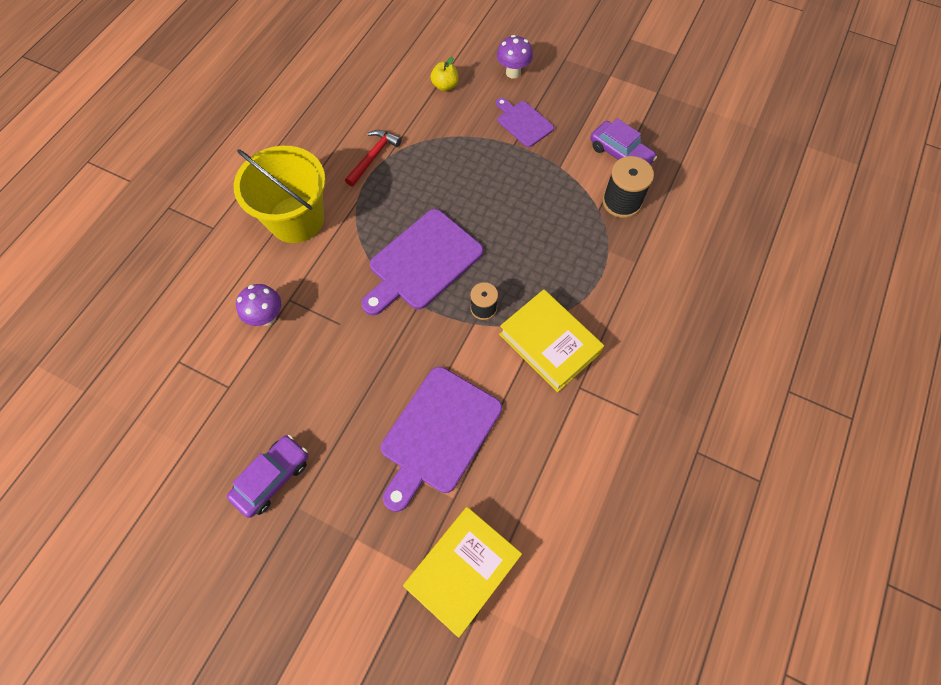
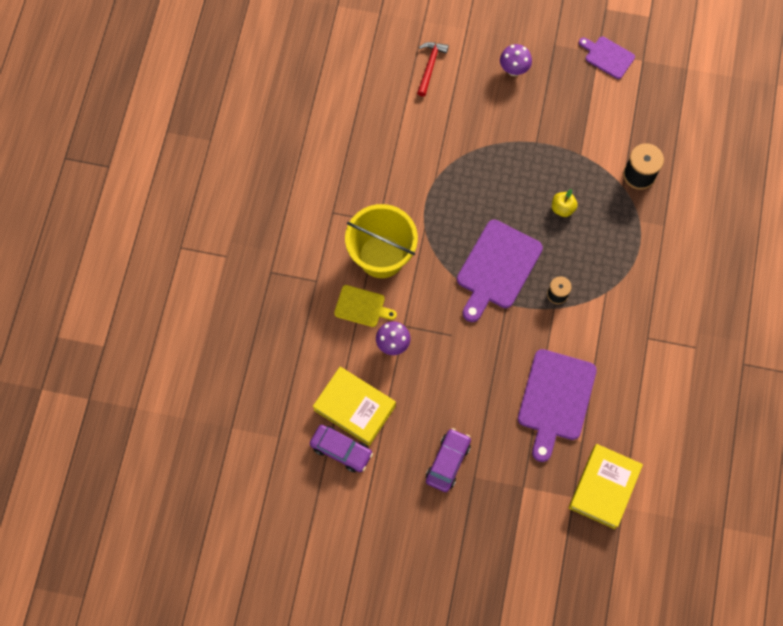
camera: 15 degrees left, 5 degrees up
red hammer [345,130,401,187] -> red hammer moved to [417,42,449,97]
yellow apple [431,57,458,91] -> yellow apple moved to [552,189,578,217]
purple cutting board [496,98,554,147] -> purple cutting board moved to [579,37,635,79]
yellow book [499,289,604,392] -> yellow book moved to [313,367,396,446]
purple car [590,118,657,164] -> purple car moved to [310,425,373,472]
none -> yellow cutting board [334,285,397,327]

